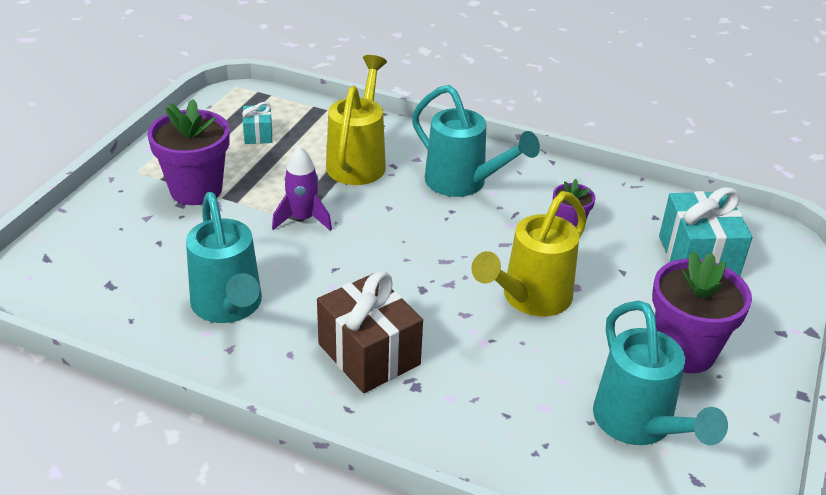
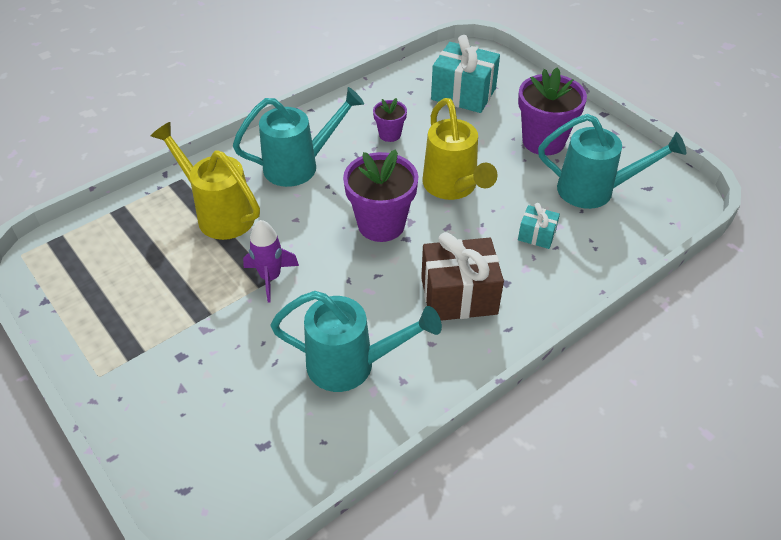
camera: 60 degrees left, 10 degrees up
purple flower pot [148,99,230,205] -> purple flower pot moved to [343,149,418,242]
turquoise gift [242,102,273,144] -> turquoise gift moved to [518,203,560,249]

